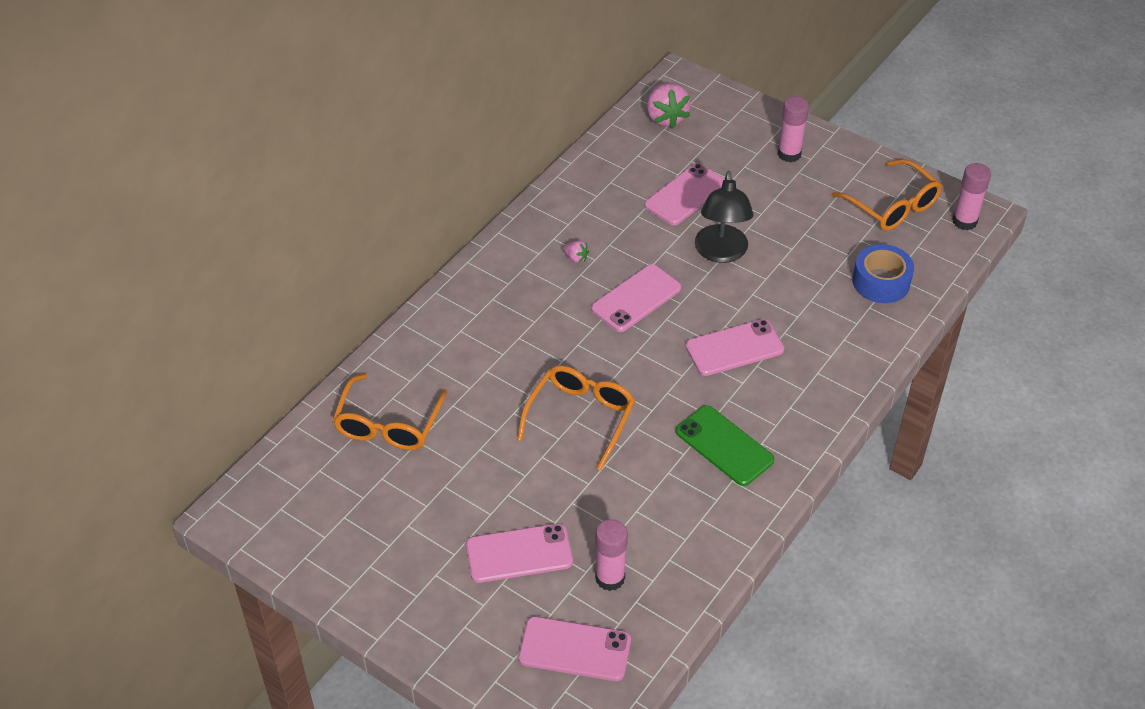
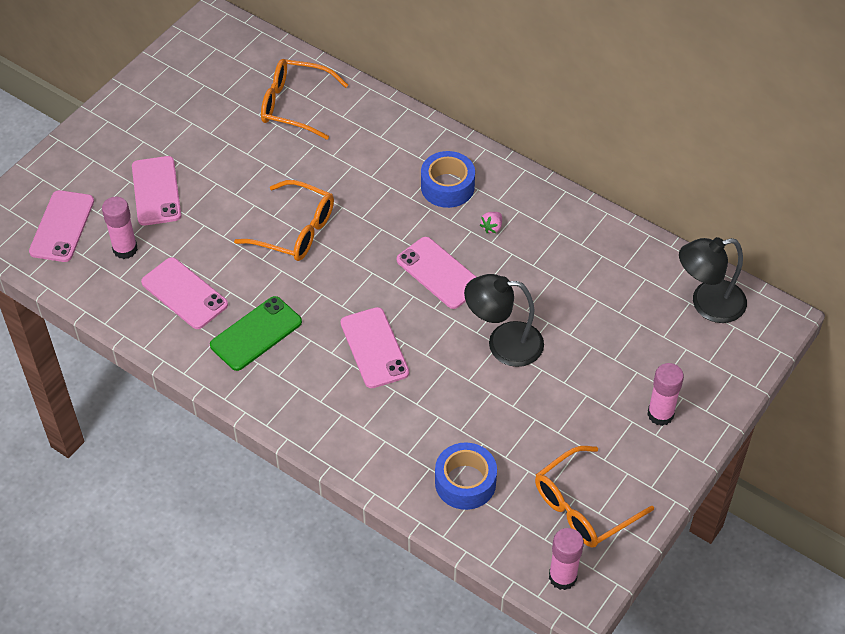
camera: 90 degrees right, 5 degrees up
pink phone [645,163,725,225] -> pink phone moved to [141,257,228,329]
pink strawberry [647,83,691,129] -> black lamp [679,237,747,323]
none -> blue tape [421,151,475,208]

